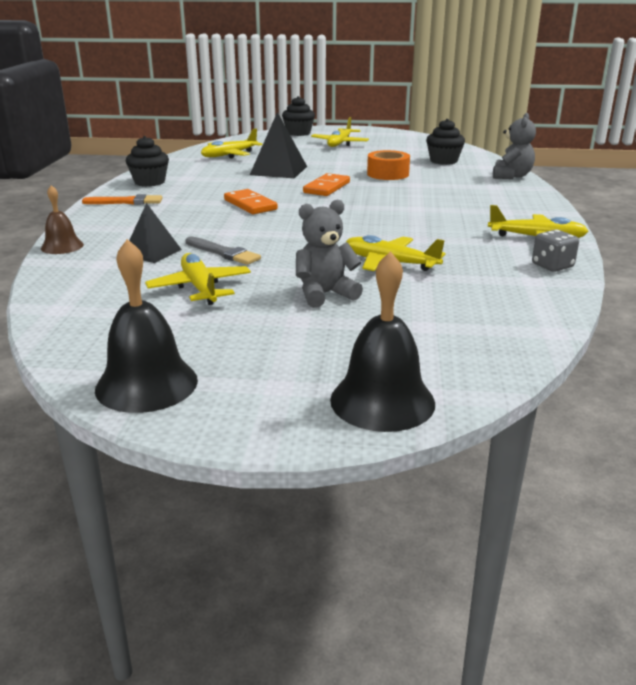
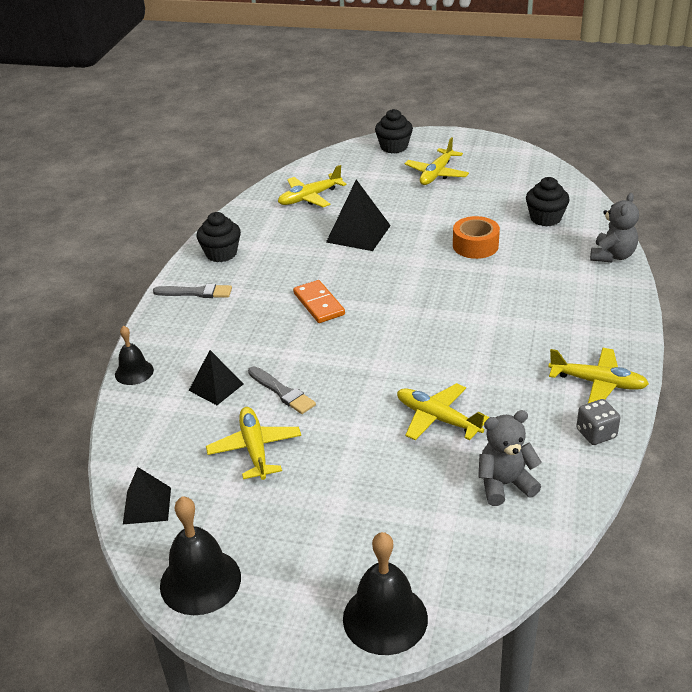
camera: 10 degrees right, 10 degrees up
brown bell [41,185,84,254] -> black bell [115,326,154,385]
orange brush [82,194,163,205] -> grey brush [153,284,232,298]
grey teddy bear [296,200,363,308] -> grey teddy bear moved to [478,410,542,506]
orange domino [303,173,350,196] -> none
none -> black pyramid [123,467,171,524]

